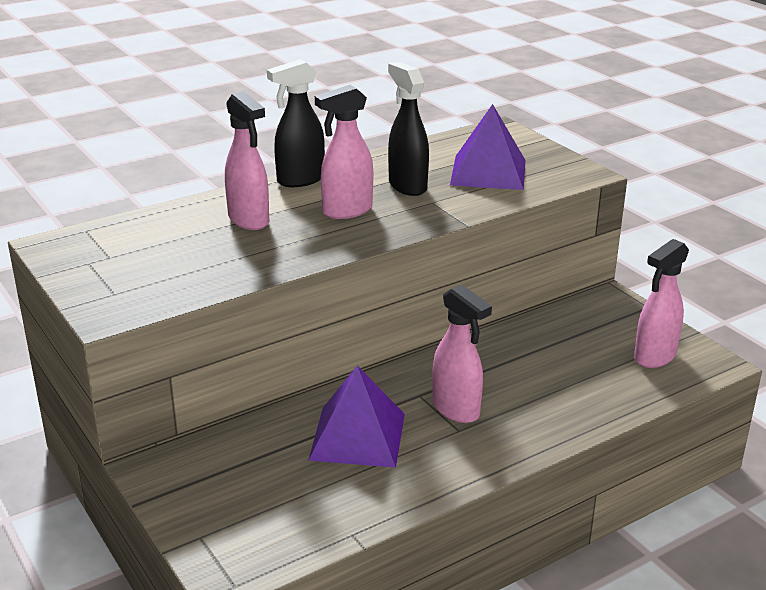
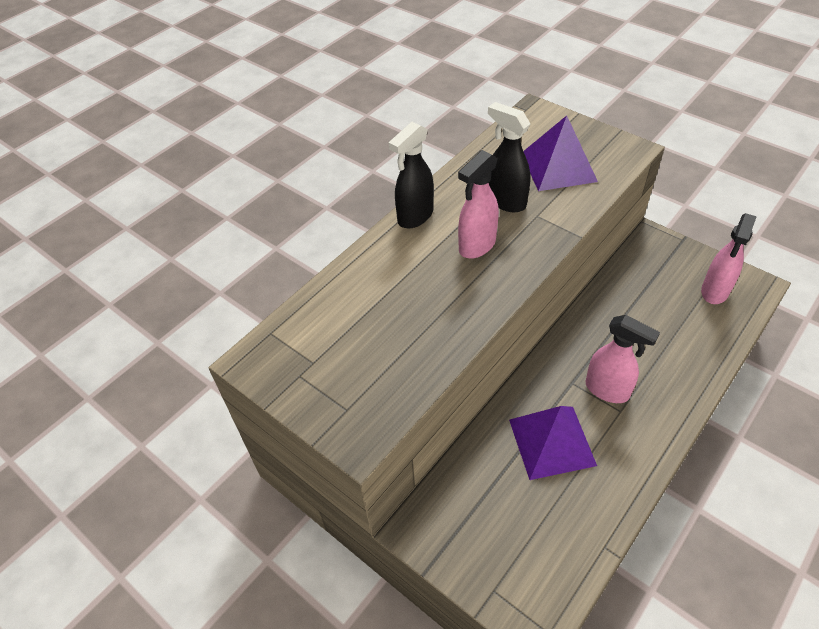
camera: 15 degrees left, 20 degrees up
pink spray bottle [225,91,269,230] -> none

